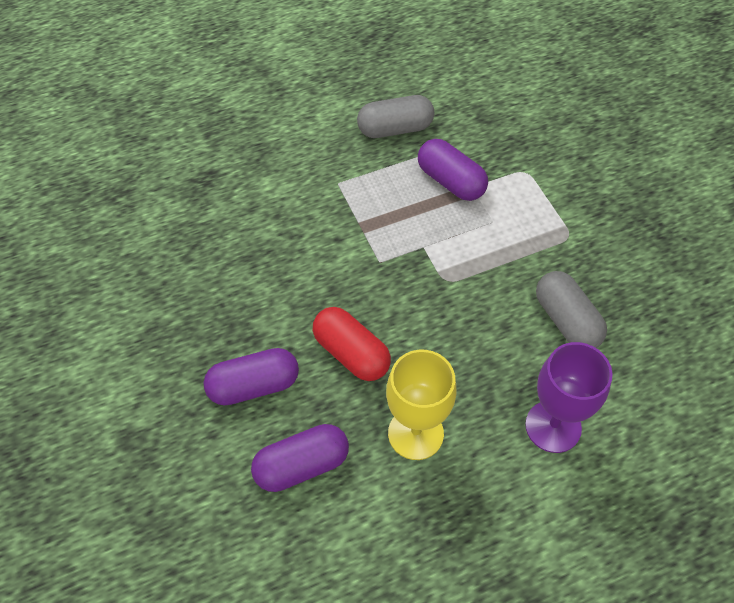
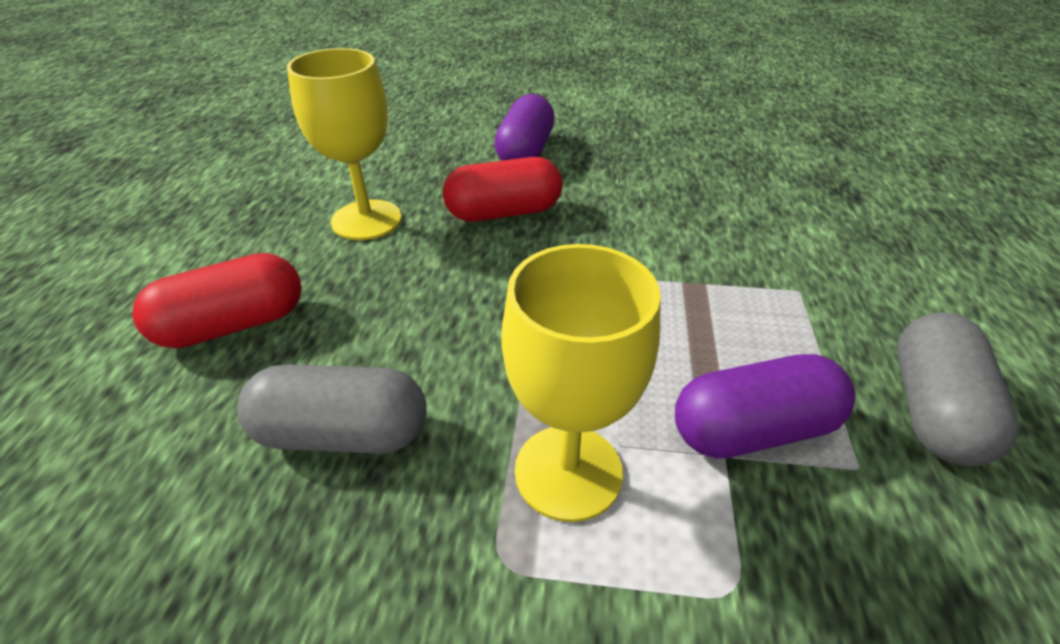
camera: 120 degrees right, 15 degrees down
purple capsule [251,424,349,492] -> none
purple goblet [525,342,613,453] -> red capsule [132,253,302,348]
none -> yellow goblet [501,244,661,522]

